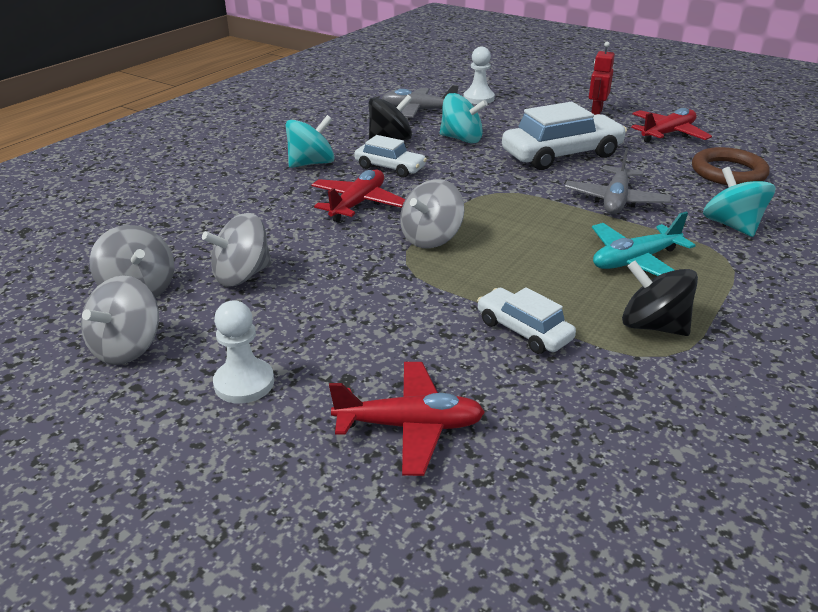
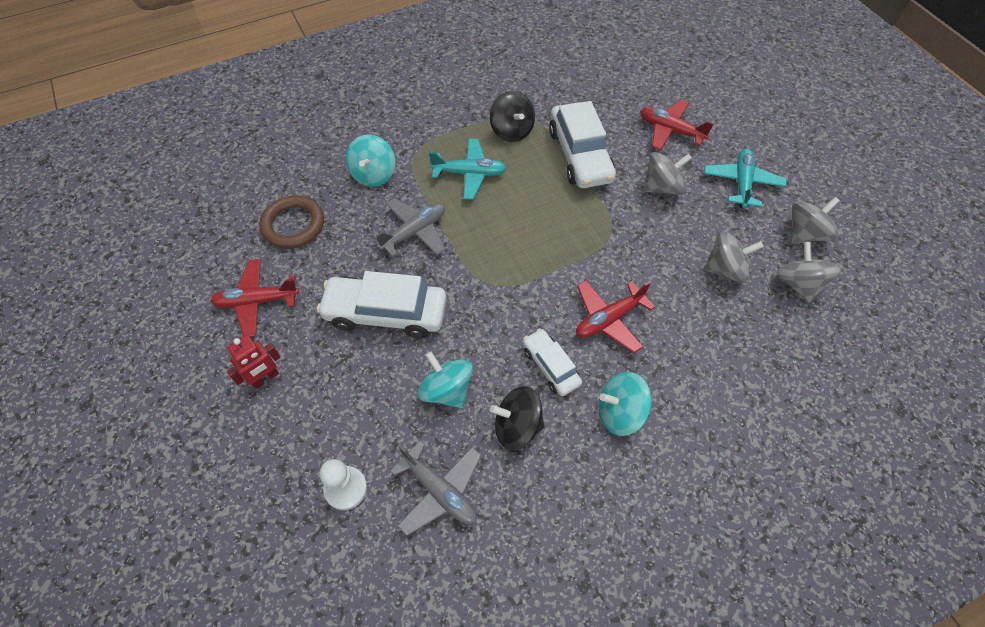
camera: 150 degrees left, 25 degrees up
white pawn [213,301,274,404] -> turquoise plane [704,149,787,208]
grey spinning top [400,179,464,248] -> grey spinning top moved to [643,152,692,195]
white car [477,287,576,354] -> white car [549,101,616,188], size x1.77

